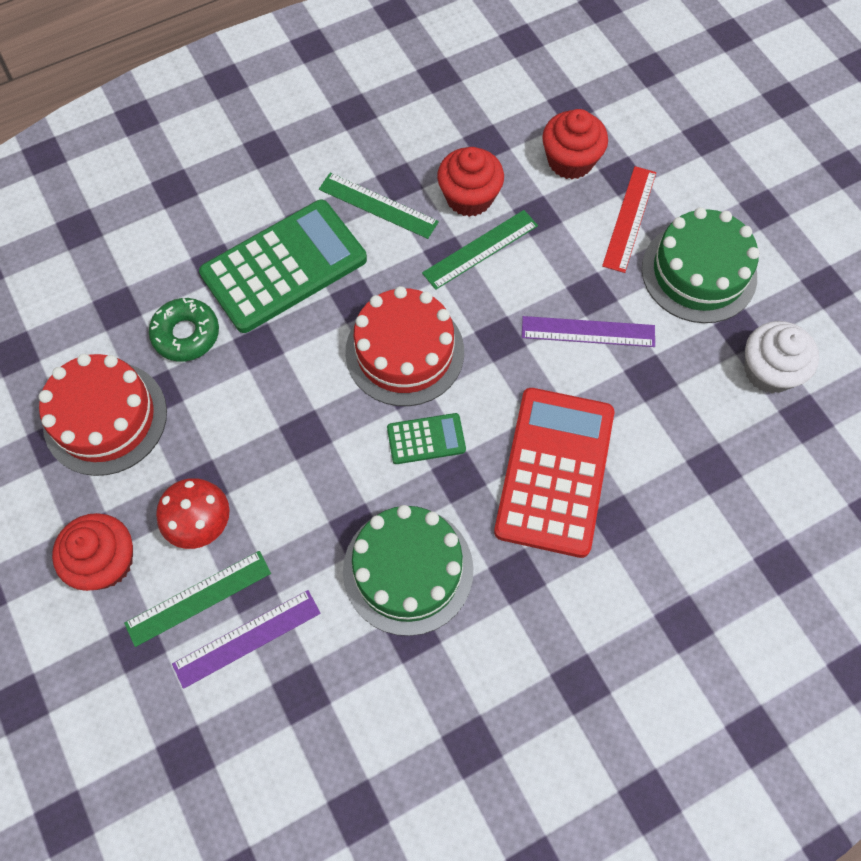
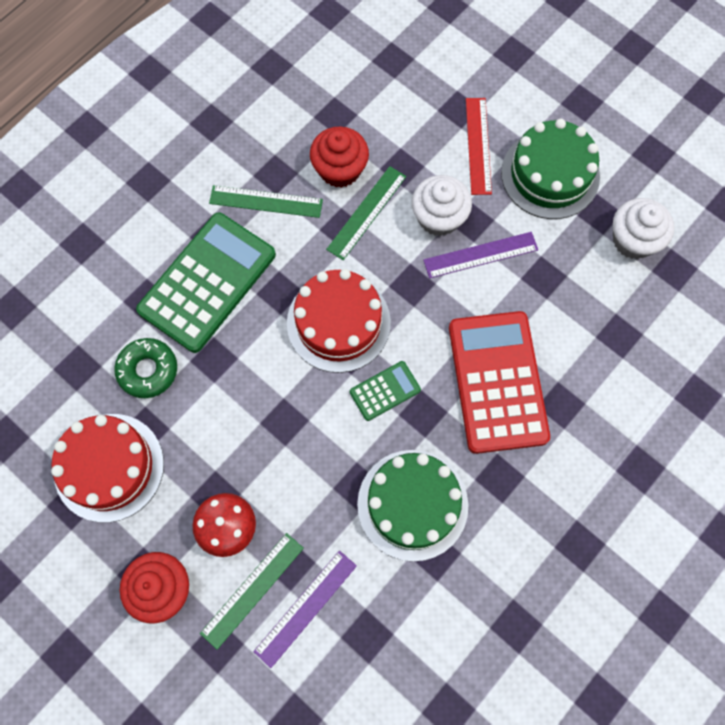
camera: 20 degrees left, 5 degrees up
red cupcake [542,109,608,179] -> none
none -> white cupcake [412,175,472,236]

